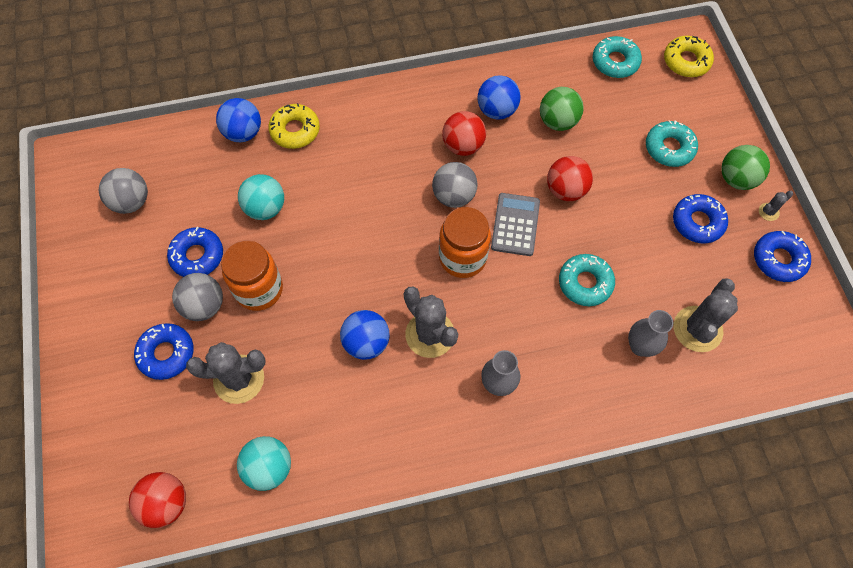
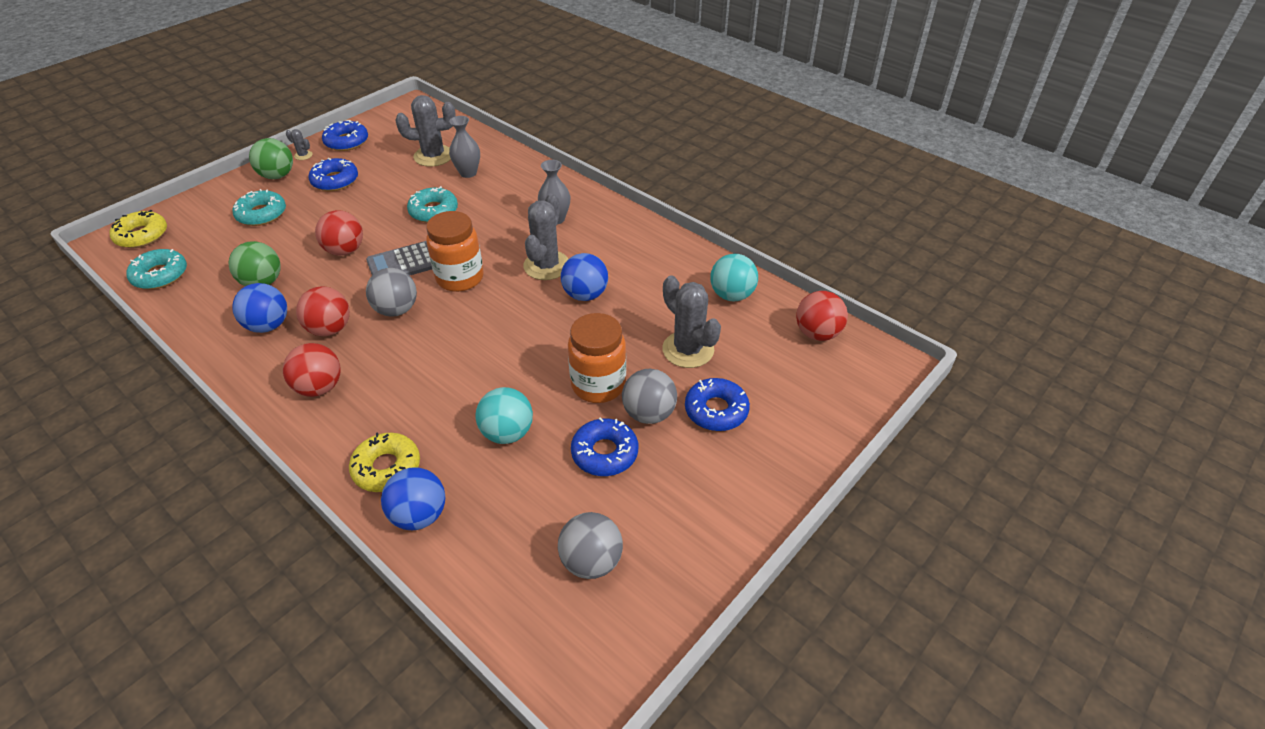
camera: 125 degrees left, 20 degrees down
none -> red ball [283,343,341,397]

